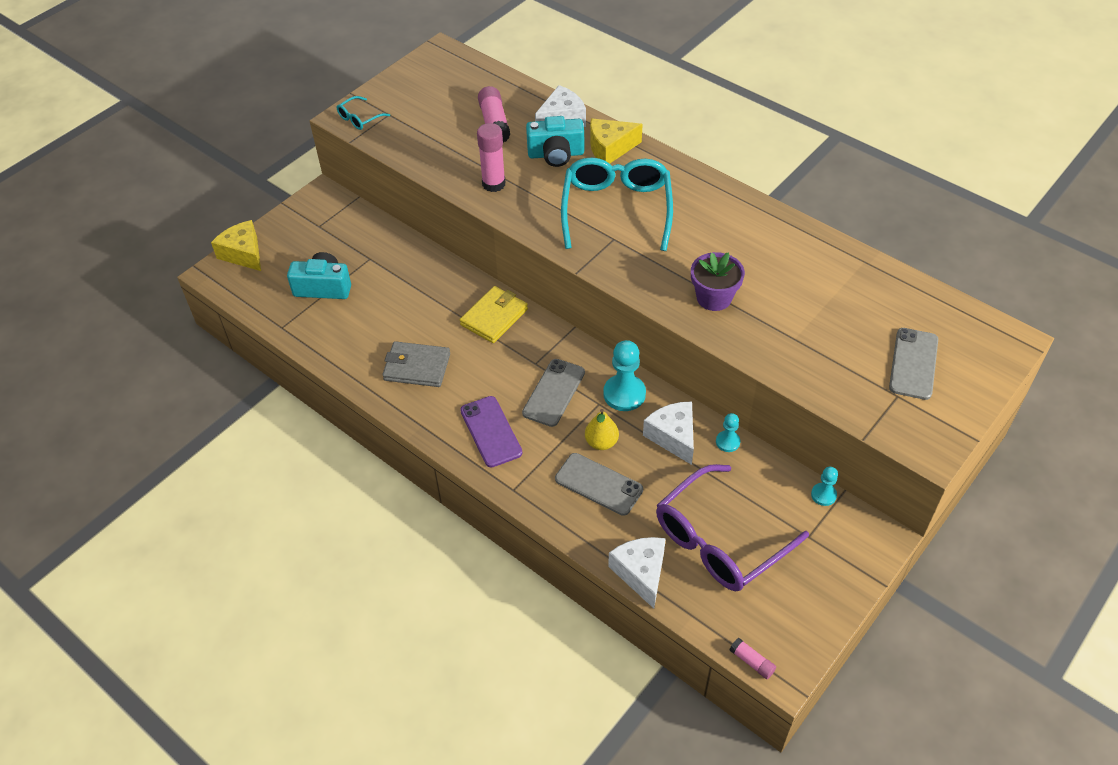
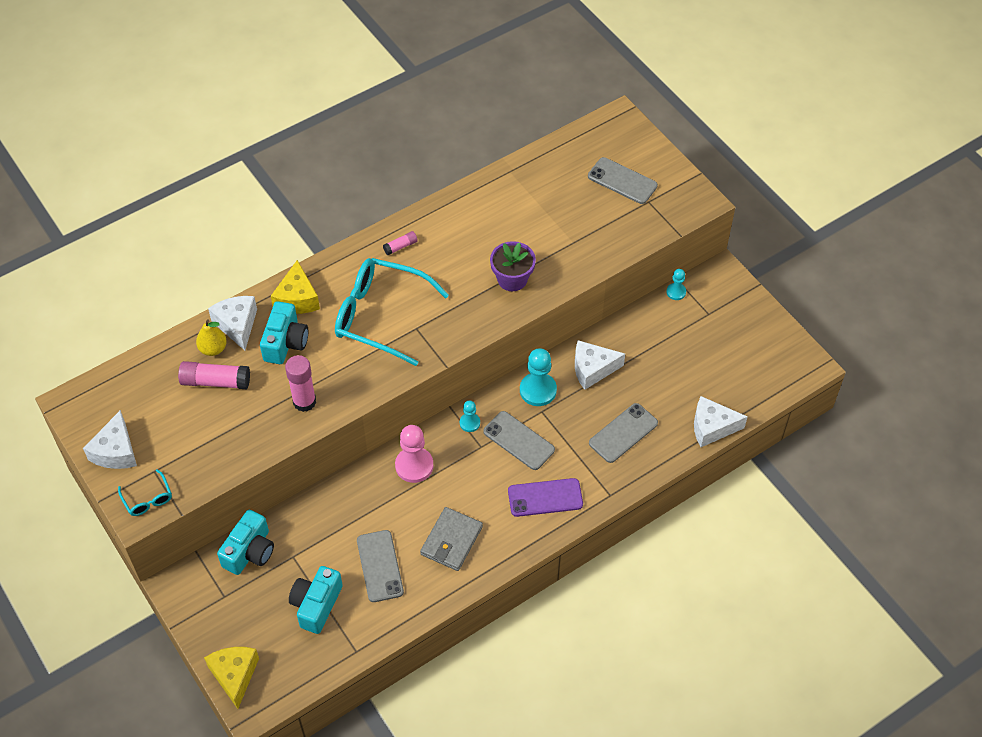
camera: 75 degrees left, 5 degrees up
yellow cheese [211,220,261,271] -> yellow cheese turned 105 degrees clockwise [204,647,259,709]
yellow wallet [460,286,528,343] -> pink pawn [395,425,433,483]
yellow pear [585,409,619,450] -> yellow pear moved to [196,319,227,356]
purple glasses [656,464,809,591] -> none
turquoise pawn [716,413,740,452] -> turquoise pawn moved to [460,401,480,432]
pink glue stick [730,638,776,679] -> pink glue stick moved to [383,231,418,255]
none -> white cheese [83,410,137,469]
none -> turquoise camera [217,510,274,575]
none -> grey phone [357,530,404,602]

